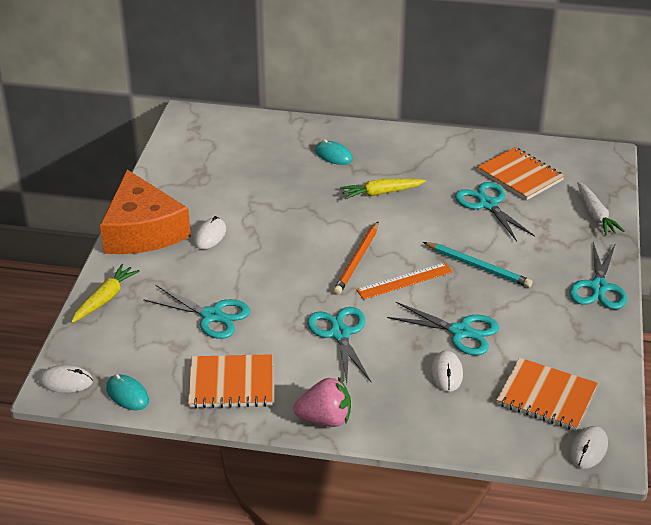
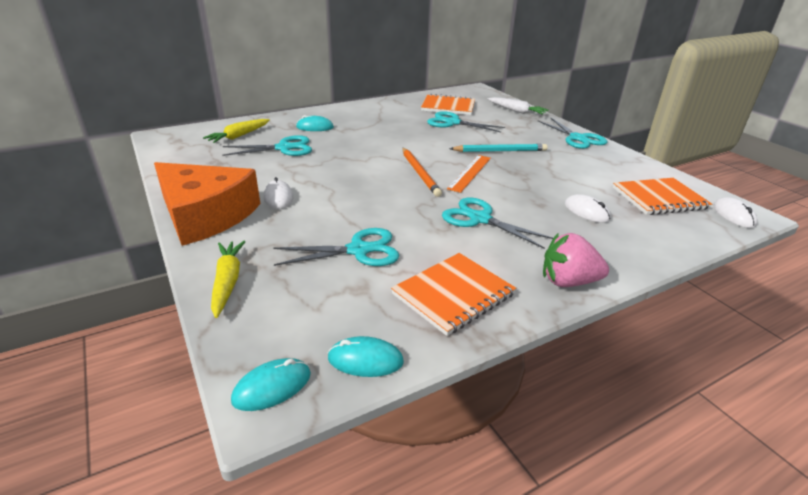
camera: 40 degrees left, 5 degrees down
white mouse [39,365,93,393] -> turquoise mouse [231,358,311,411]
pink strawberry [293,377,351,427] -> pink strawberry turned 135 degrees counterclockwise [543,233,609,287]
yellow carrot [340,179,426,199] -> yellow carrot moved to [203,119,269,143]
turquoise scissors [387,302,499,355] -> turquoise scissors moved to [222,135,312,156]

